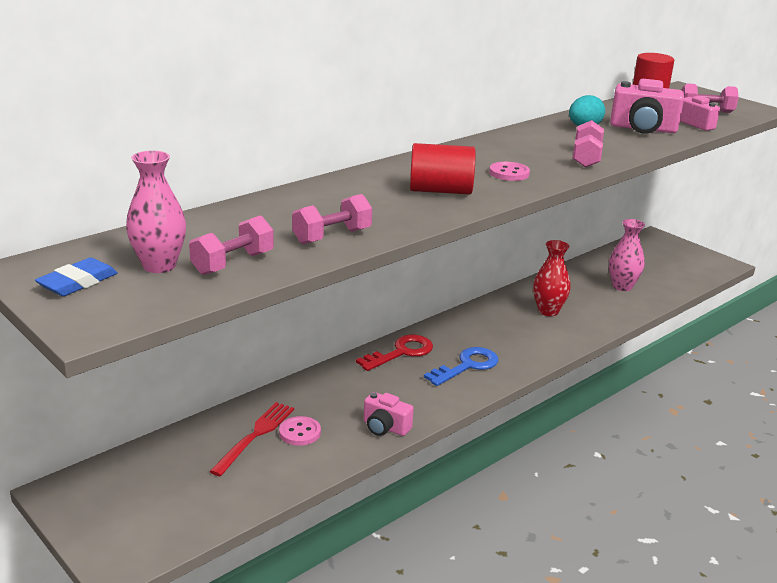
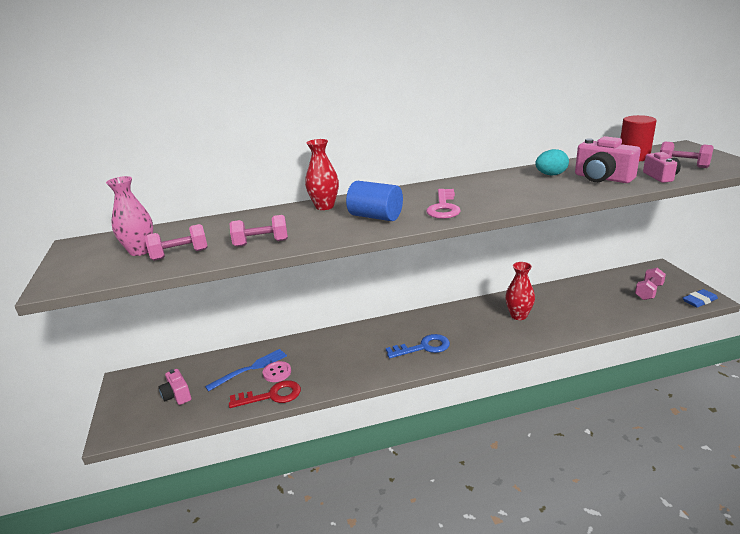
camera: 30 degrees right, 0 degrees up
blue eraser [35,258,118,296] -> blue eraser moved to [682,289,718,308]
red fork [209,402,294,476] -> blue fork [205,349,287,391]
red key [356,335,433,371] -> red key moved to [229,380,301,408]
pink camera [364,392,414,436] -> pink camera moved to [159,369,191,405]
red cylinder [410,143,476,195] -> blue cylinder [346,181,403,221]
pink button [489,162,530,181] -> pink key [426,189,461,219]
pink dumbbell [573,120,604,167] -> pink dumbbell moved to [635,268,666,300]
pink vase [609,219,645,291] -> none
none -> red vase [305,139,339,210]

